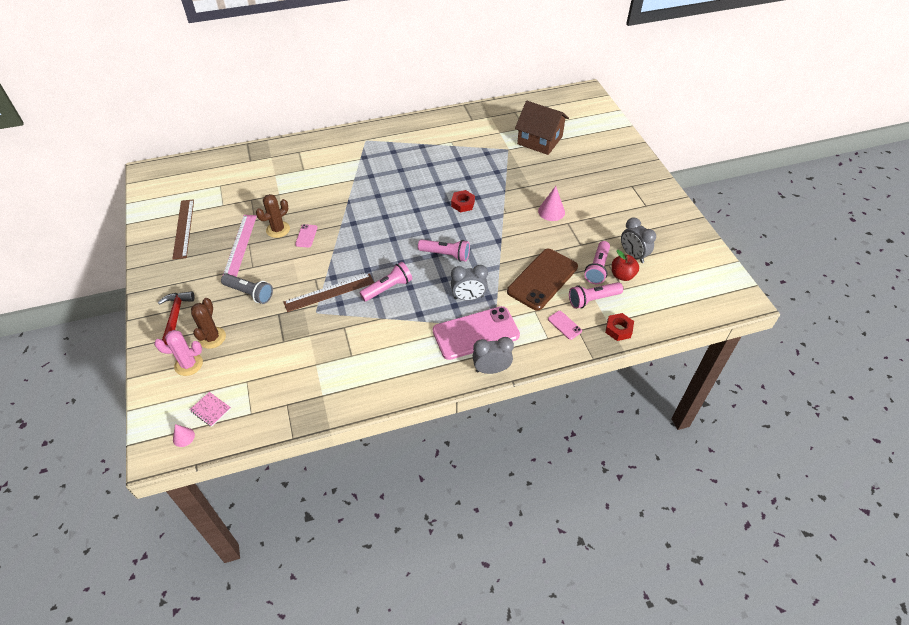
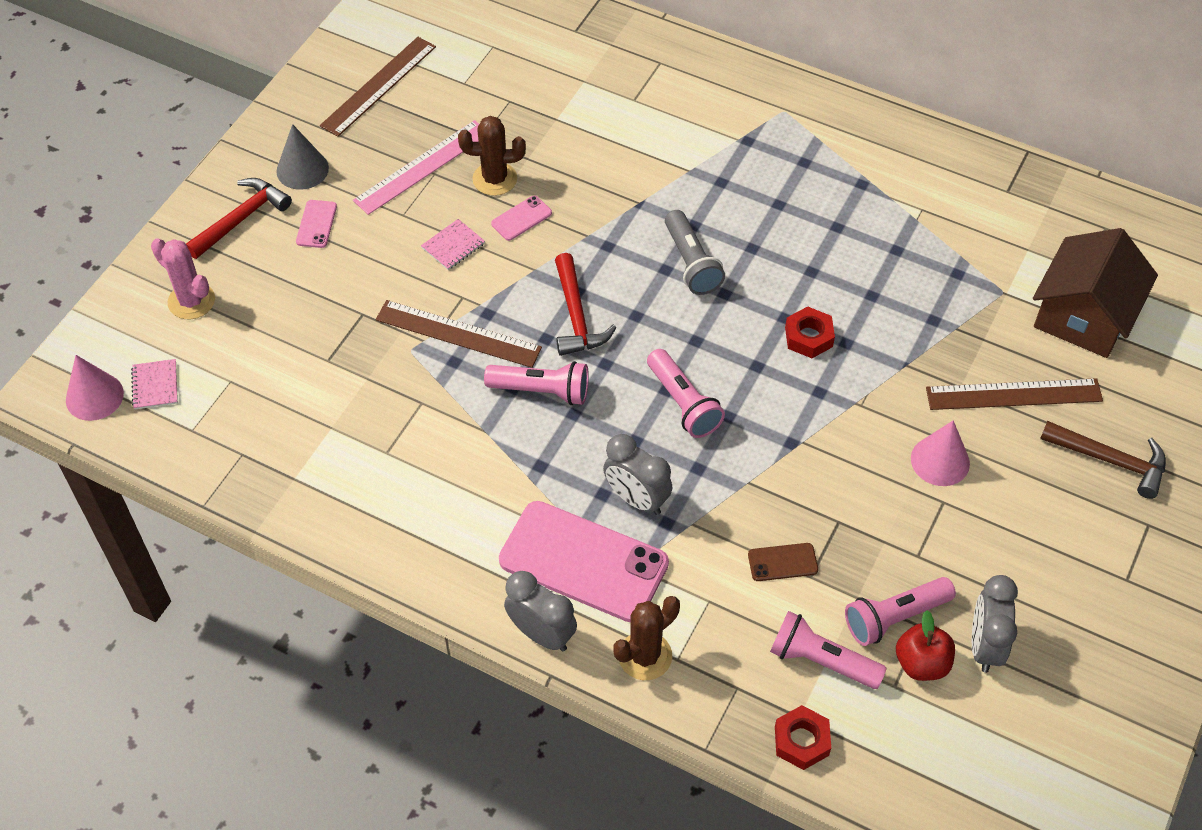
camera: 45 degrees right, 5 degrees up
pink cone [173,424,195,447] -> pink cone [66,355,124,421], size x1.65
brown cactus [191,298,226,349] -> brown cactus moved to [613,596,680,680]
grey flashlight [221,274,273,304] -> grey flashlight moved to [665,210,725,295]
brown phone [507,249,578,311] -> brown phone [748,543,818,581], size x0.42
brown house [515,101,569,155] -> brown house turned 45 degrees clockwise [1033,228,1158,358]
pink phone [548,311,582,340] -> pink phone moved to [296,200,337,248]
none -> grey cone [276,124,329,190]
none -> pink notebook [421,219,485,270]
none -> red hammer [555,253,616,356]
none -> brown ruler [926,378,1103,410]
none -> brown hammer [1040,421,1166,499]

